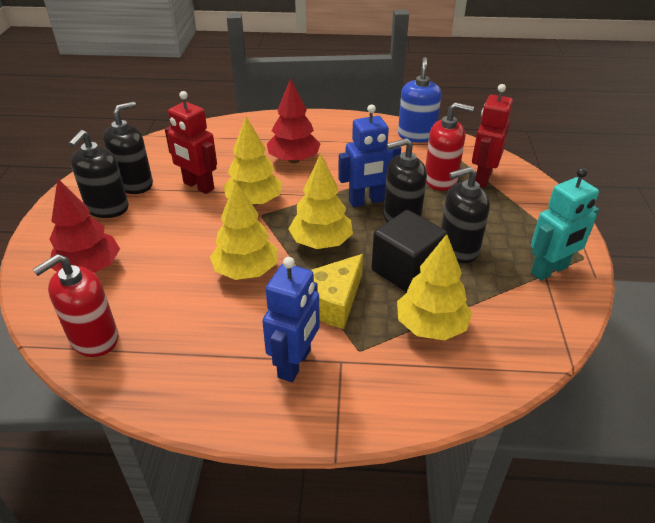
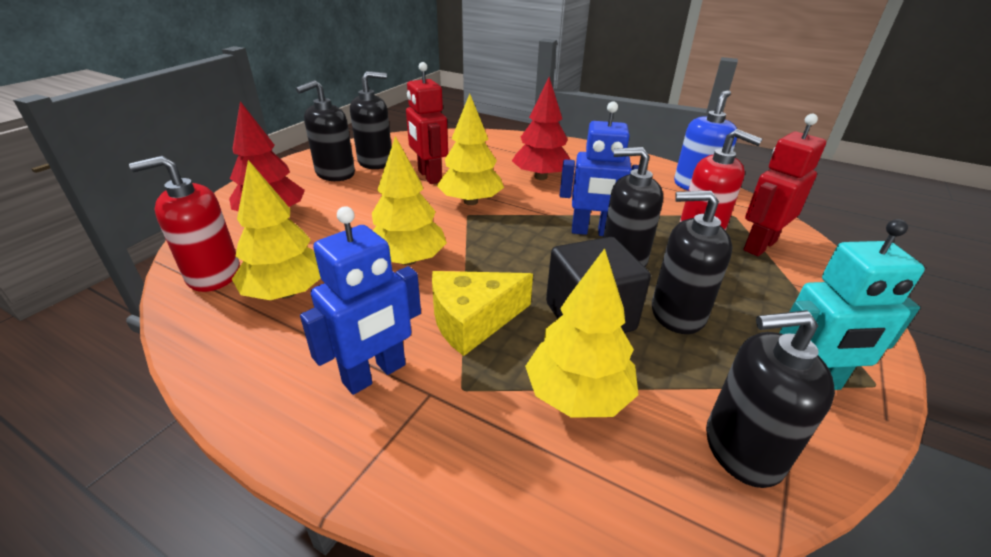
camera: 25 degrees right, 5 degrees down
yellow tree [288,154,353,249] -> yellow tree moved to [232,160,321,300]
none -> black soap dispenser [706,310,835,488]

